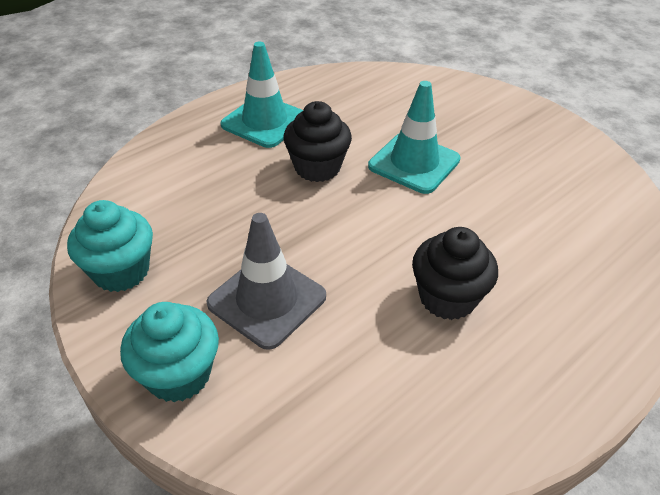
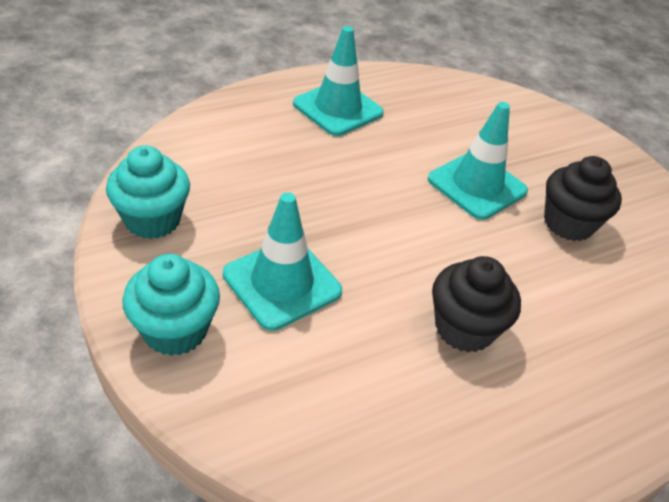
camera: 10 degrees right, 0 degrees up
grey traffic cone [206,213,326,350] -> turquoise traffic cone [223,192,342,331]
black cupcake [283,101,352,182] -> black cupcake moved to [544,156,622,241]

